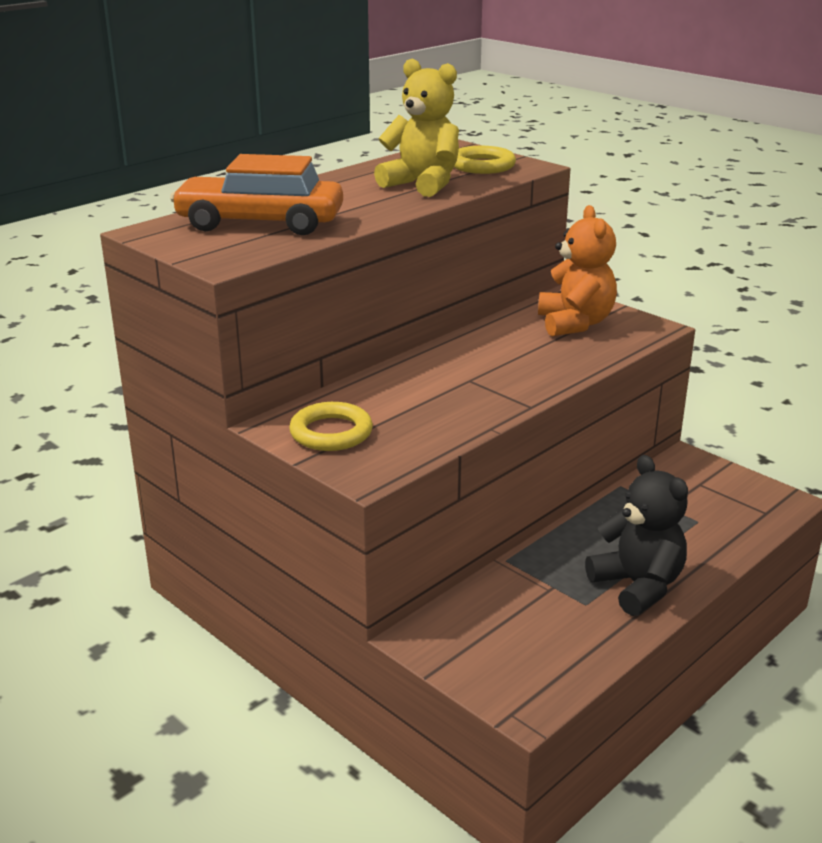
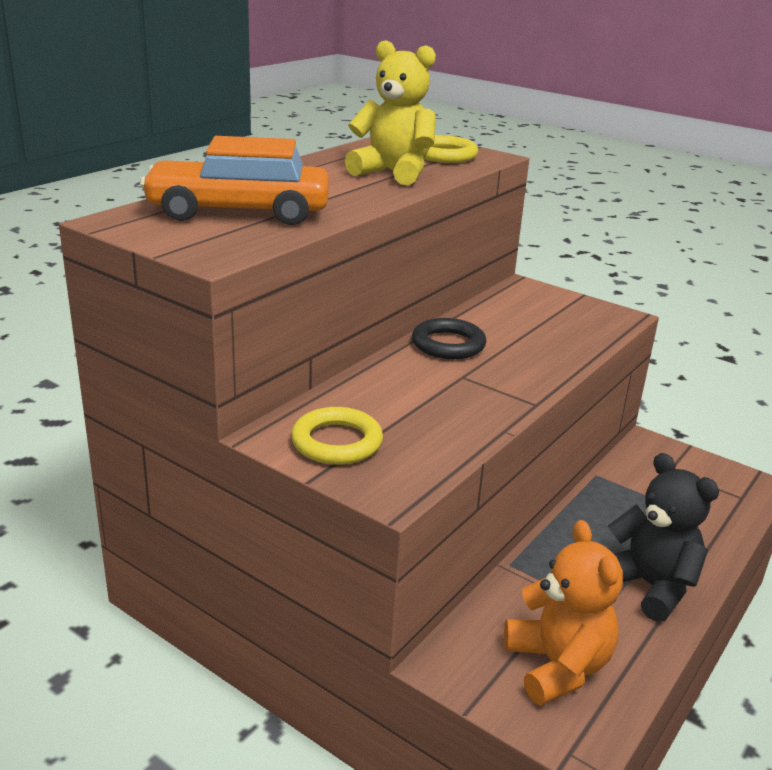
camera: 10 degrees left, 0 degrees up
orange teddy bear [538,205,617,336] -> orange teddy bear moved to [504,520,623,706]
none -> black ring [412,318,486,359]

